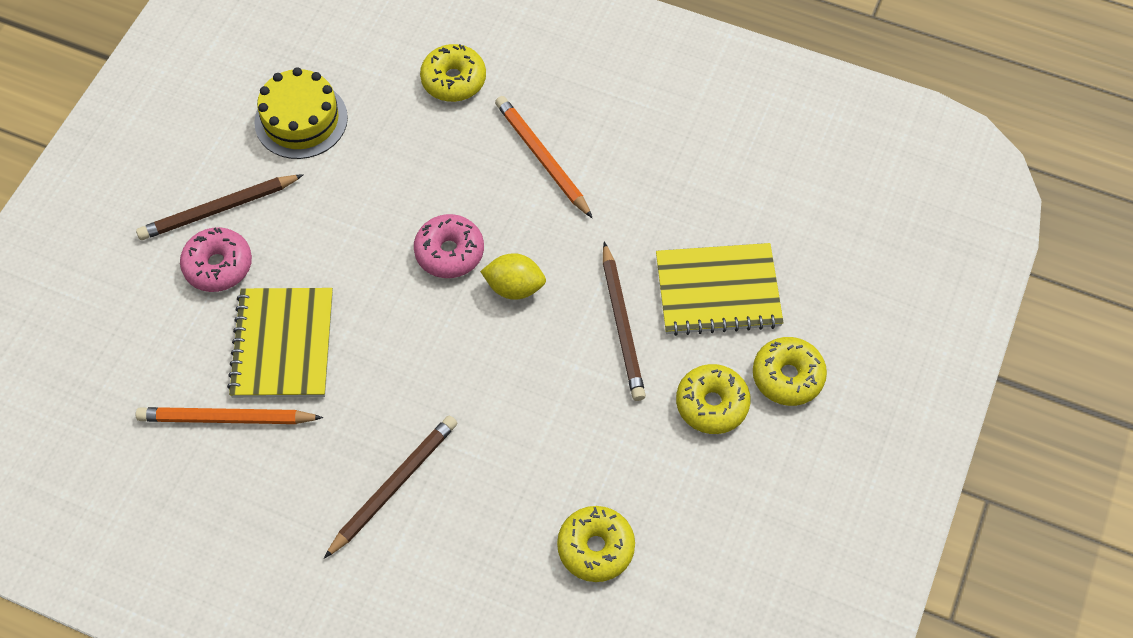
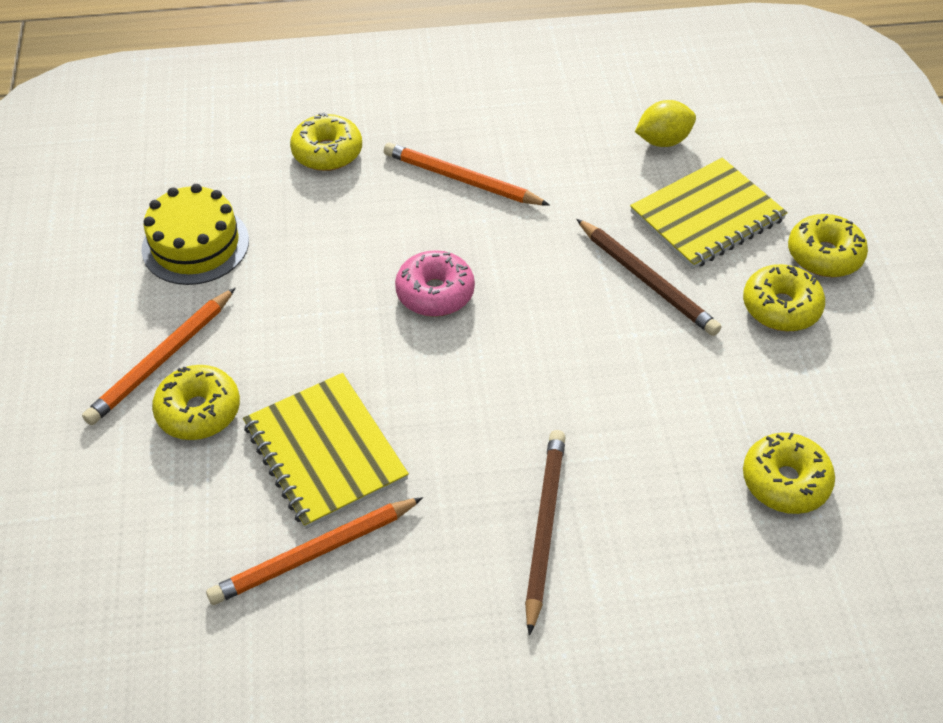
camera: 30 degrees left, 10 degrees down
brown pencil [136,175,303,240] -> orange pencil [82,288,235,425]
pink donut [180,227,252,292] -> yellow donut [152,365,240,440]
yellow lemon [480,253,546,300] -> yellow lemon moved to [635,100,696,147]

